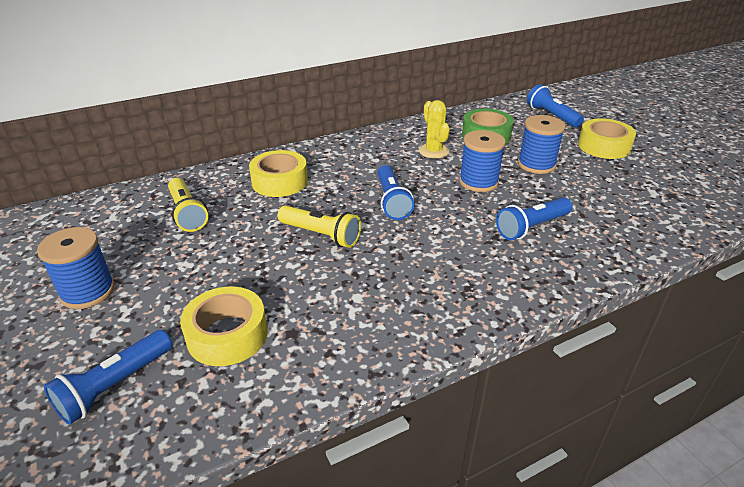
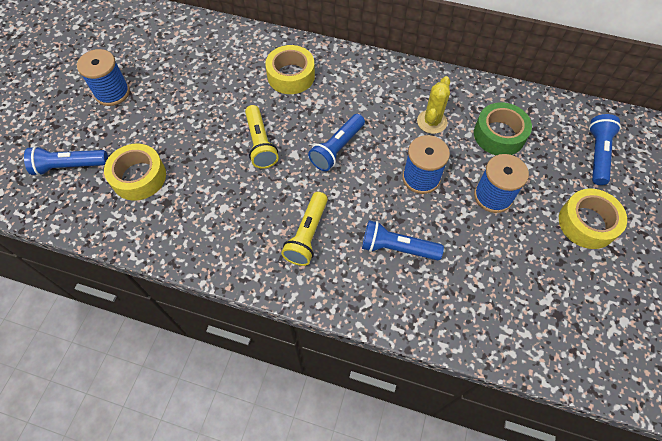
camera: 45 degrees right, 25 degrees up
yellow flashlight [168,178,208,232] -> yellow flashlight moved to [281,192,328,266]

